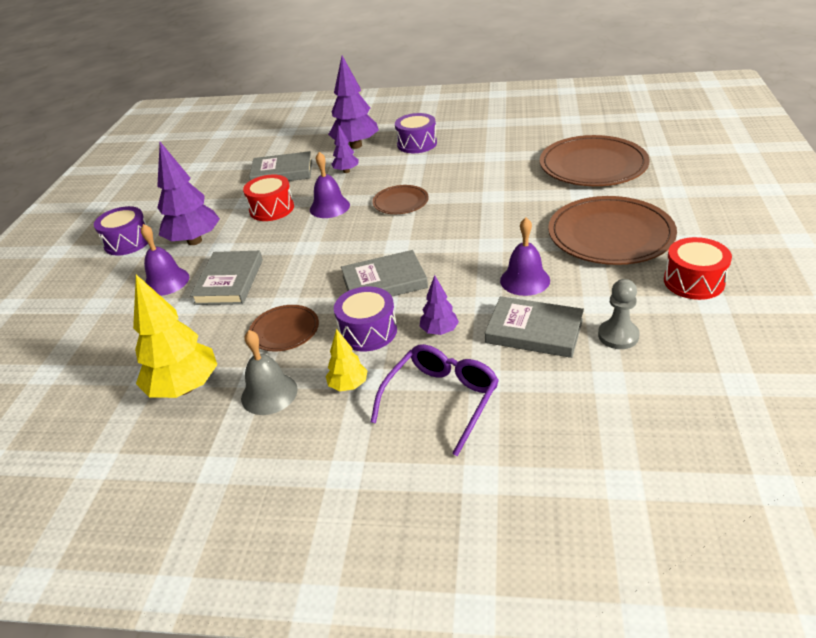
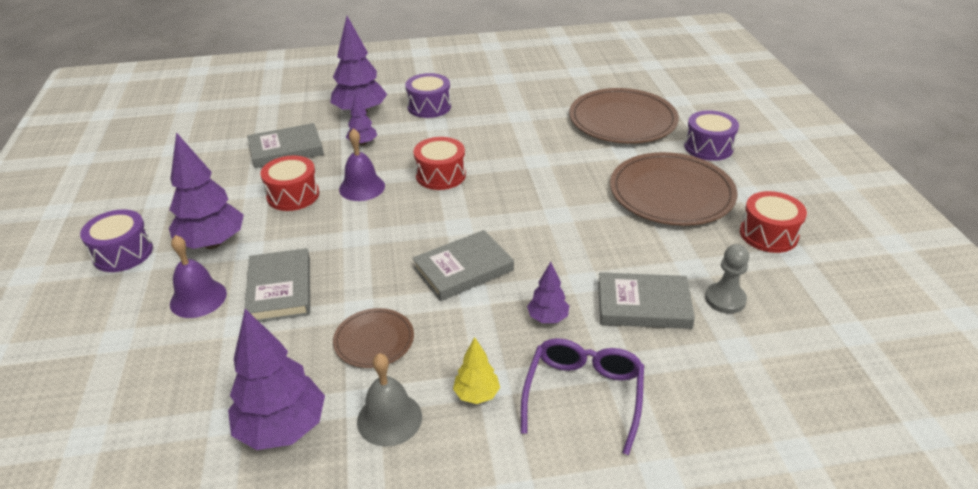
camera: 20 degrees left, 0 degrees up
yellow tree [133,274,217,398] -> purple tree [228,309,325,450]
purple drum [334,287,397,351] -> purple drum moved to [684,110,739,161]
brown plate [372,185,429,214] -> red drum [414,137,466,190]
purple bell [500,218,550,296] -> none

